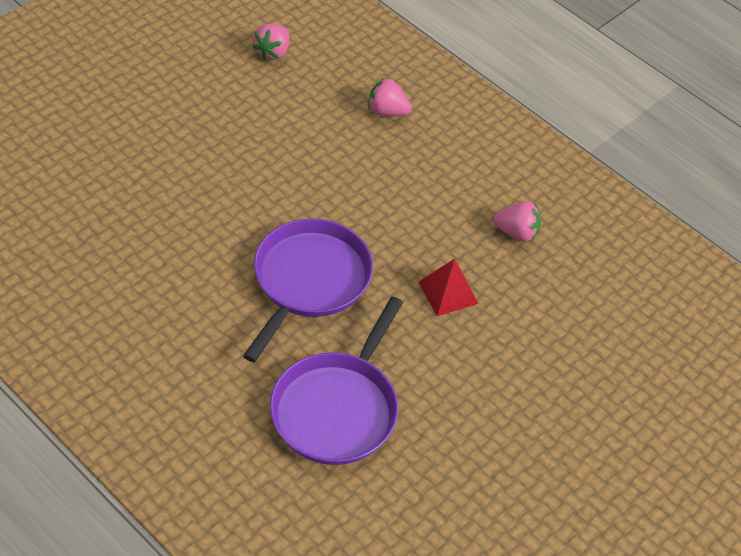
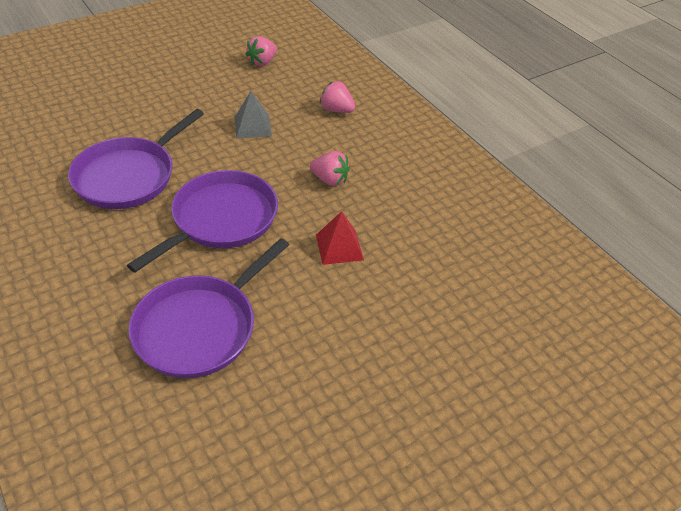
camera: 15 degrees right, 5 degrees down
pink strawberry [493,201,541,242] -> pink strawberry moved to [310,151,350,186]
none -> purple pan [68,109,204,209]
none -> grey pyramid [235,91,272,138]

